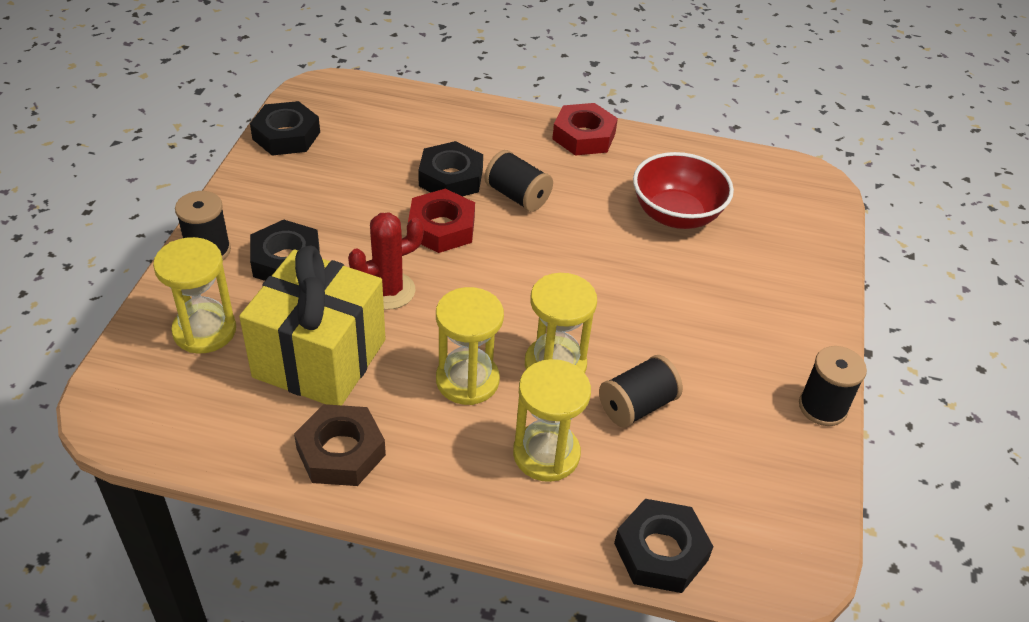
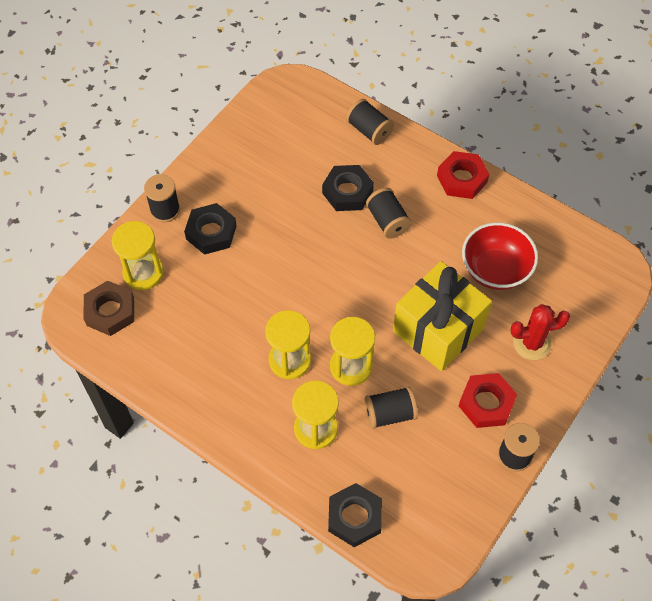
camera: 25 degrees right, 15 degrees up
yellow gift [239,246,386,405] -> yellow gift moved to [393,261,492,371]
black nut [250,101,320,156] -> none
brown nut [294,404,386,486] -> brown nut moved to [83,281,134,336]
red cactus [348,212,424,310] -> red cactus moved to [510,304,570,360]
red nut [408,189,475,253] -> red nut moved to [459,373,517,428]
none -> black spool [346,99,394,145]

